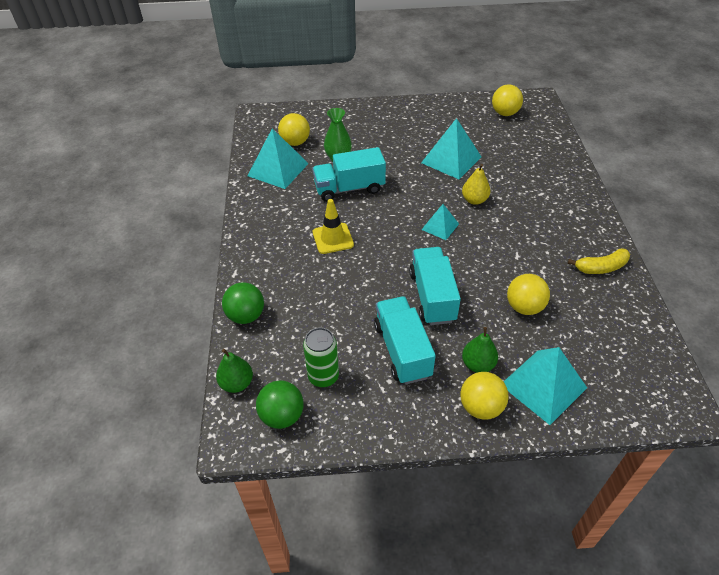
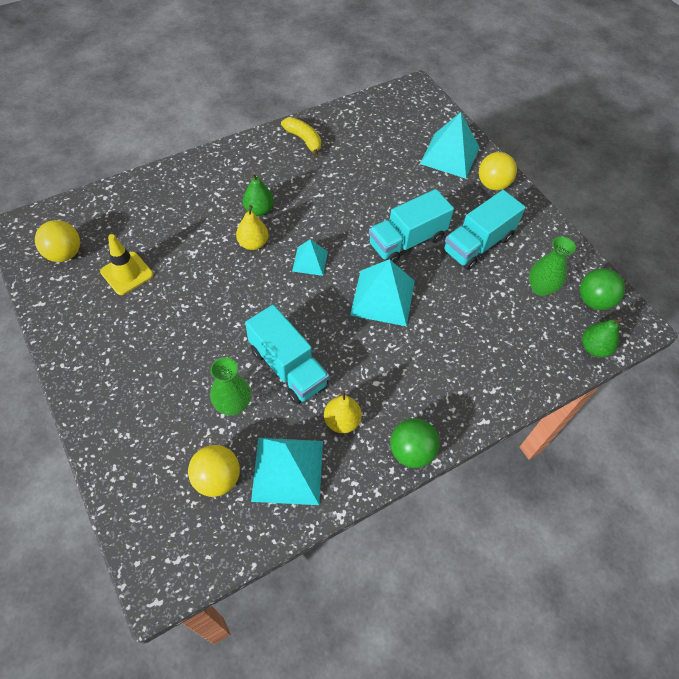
camera: 120 degrees left, 10 degrees up
green ball [222,282,264,324] -> green ball moved to [390,418,440,468]
green can [303,328,339,387] -> green vase [529,236,576,296]
yellow traffic cone [313,199,354,254] -> yellow traffic cone moved to [100,234,153,295]
turquoise pyramid [421,118,482,179] -> turquoise pyramid moved to [350,259,415,326]
green pear [462,327,498,373] -> green pear moved to [243,173,274,216]
yellow ball [507,274,550,315] -> none
none -> yellow pear [324,391,362,433]

